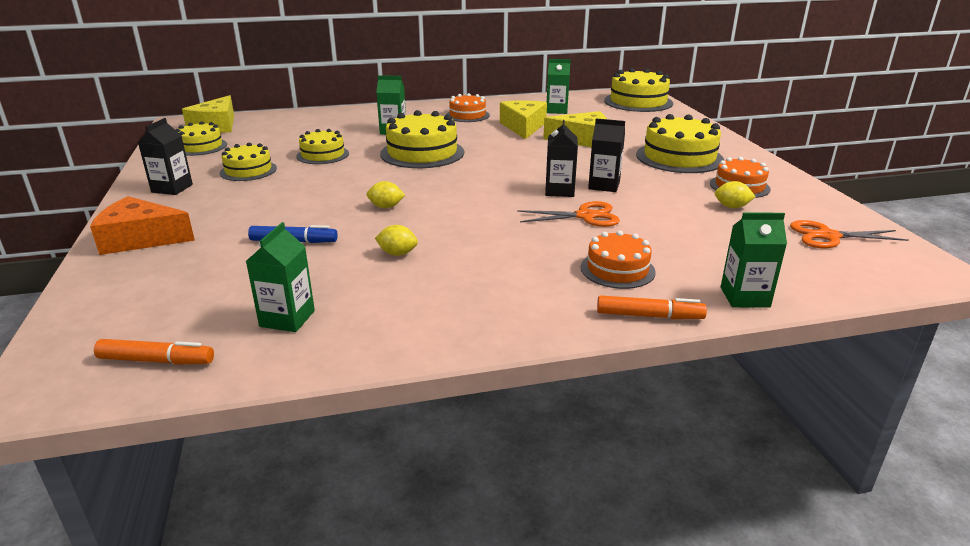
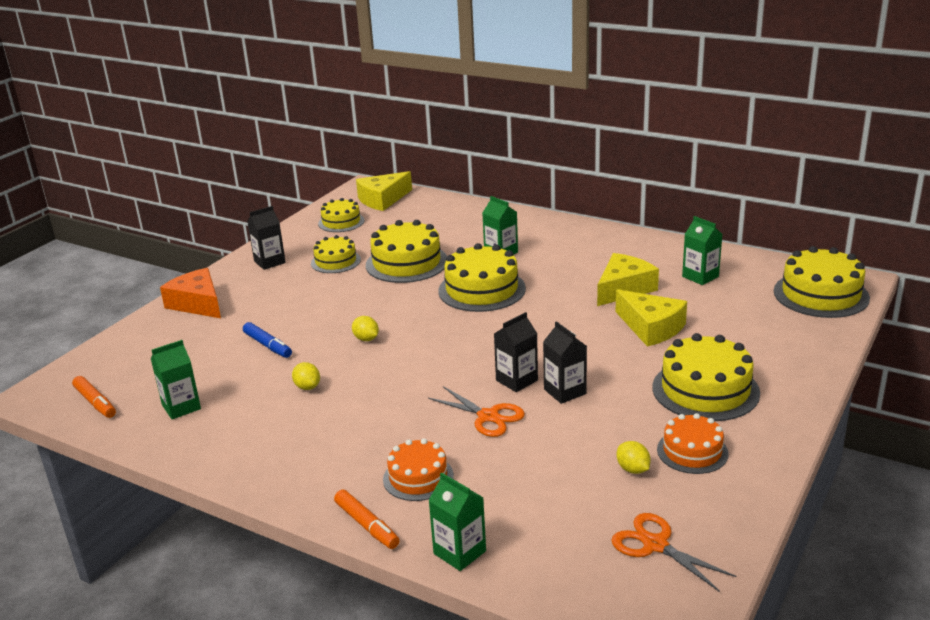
camera: 45 degrees right, 0 degrees up
yellow cake [297,129,349,164] -> yellow cake [366,220,447,283], size x1.64
orange cake [446,93,490,122] -> none

